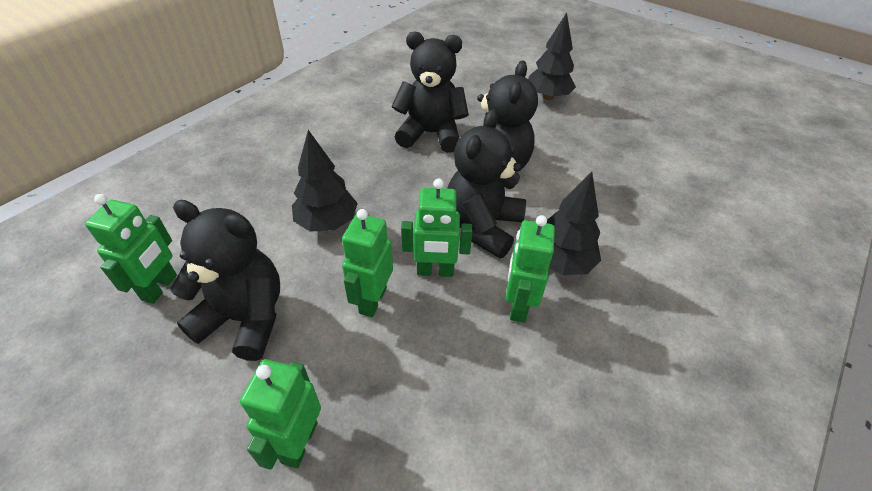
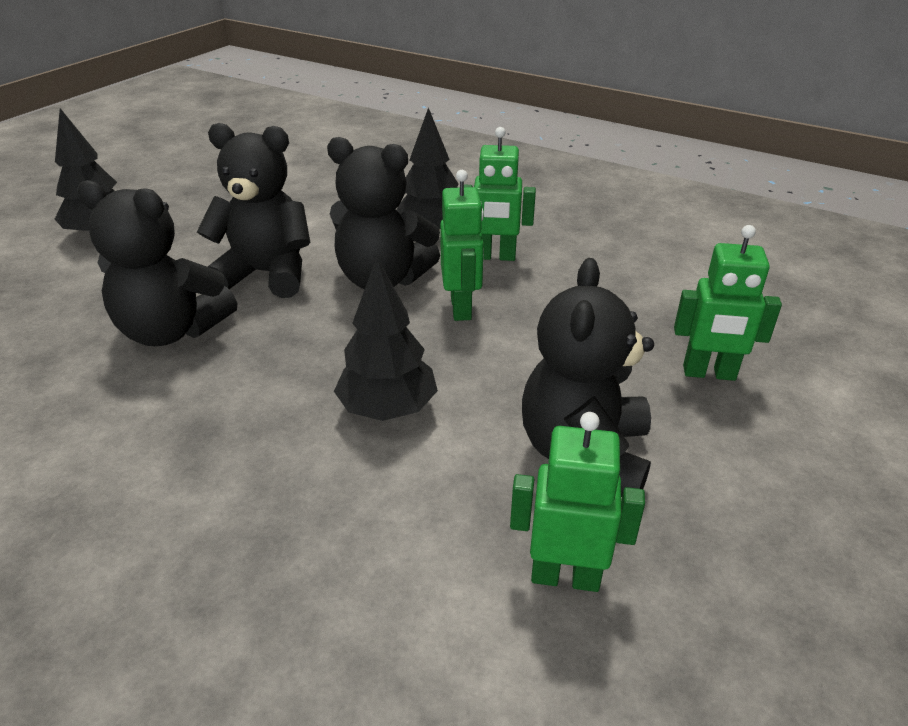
camera: 95 degrees left, 10 degrees down
green robot [342,209,393,317] -> none
black teddy bear [391,31,469,153] -> black teddy bear turned 75 degrees counterclockwise [77,180,237,347]

